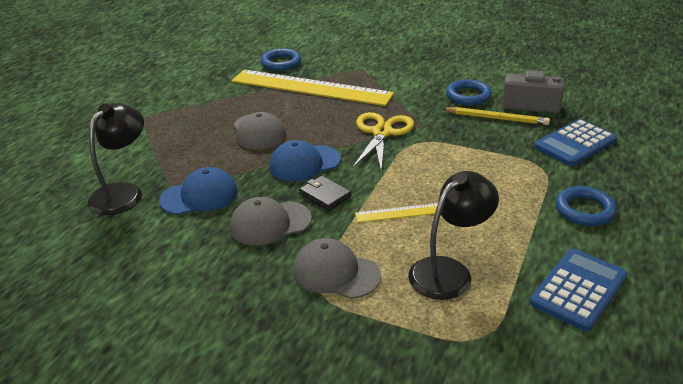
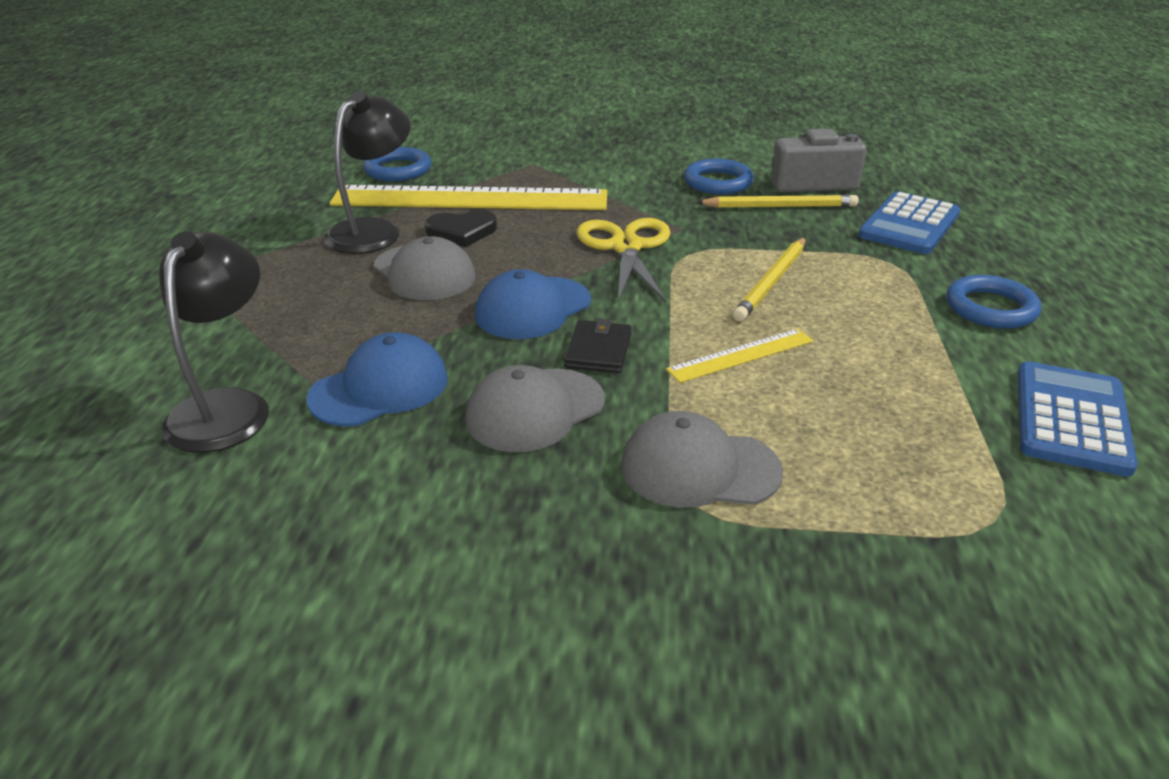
camera: 20 degrees left, 0 degrees up
black wallet [299,175,352,210] -> black wallet turned 75 degrees clockwise [564,319,632,373]
black lamp [408,171,499,300] -> black lamp moved to [324,91,410,254]
none -> black heart [425,210,497,247]
none -> yellow pencil [733,238,806,321]

